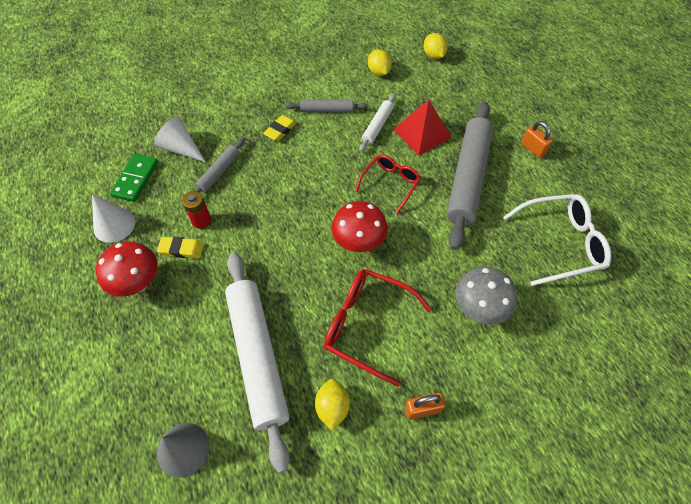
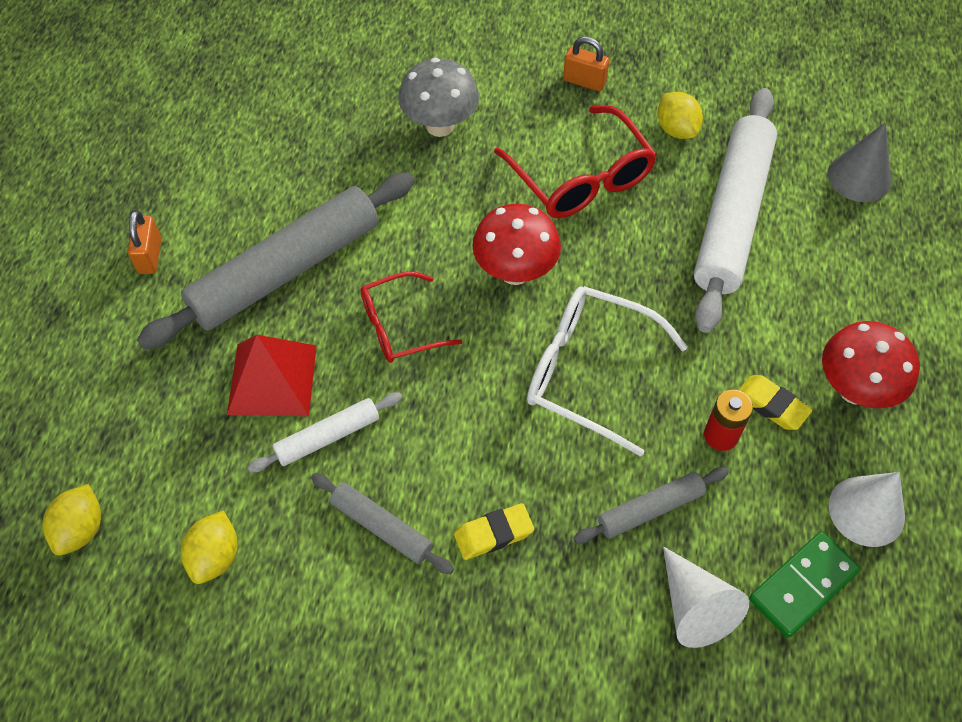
camera: 145 degrees left, 0 degrees up
yellow lemon [315,379,350,431] -> yellow lemon turned 60 degrees counterclockwise [657,92,703,139]
white glasses [503,194,611,286] -> white glasses moved to [527,286,688,457]

